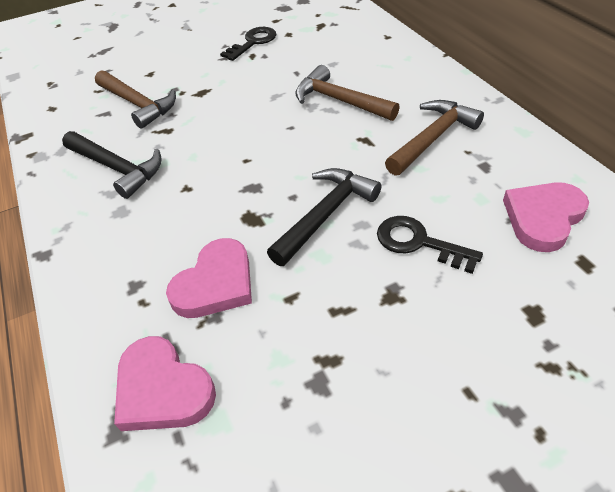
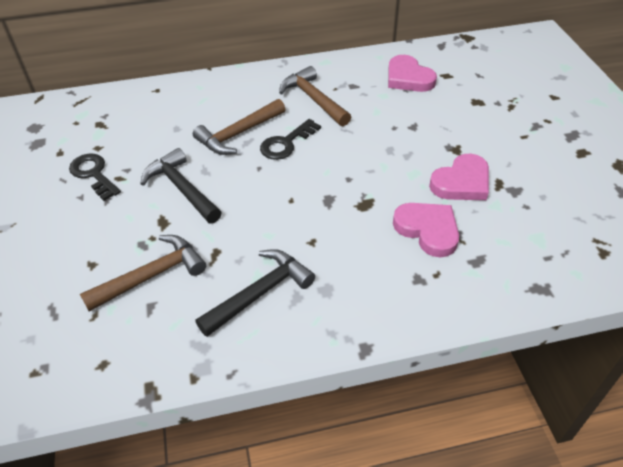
camera: 80 degrees left, 0 degrees up
pink heart [114,336,216,431] -> pink heart moved to [429,154,489,200]
black hammer [267,168,381,266] -> black hammer moved to [140,148,222,223]
black key [377,216,483,274] -> black key moved to [260,119,321,160]

